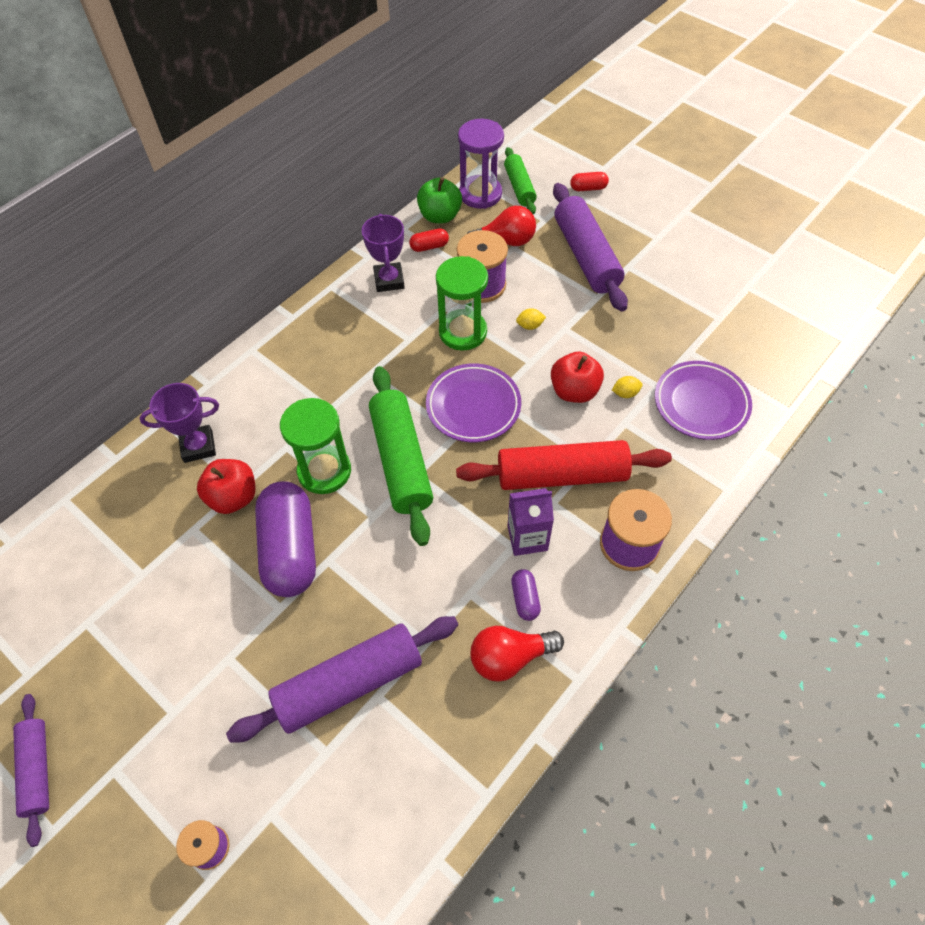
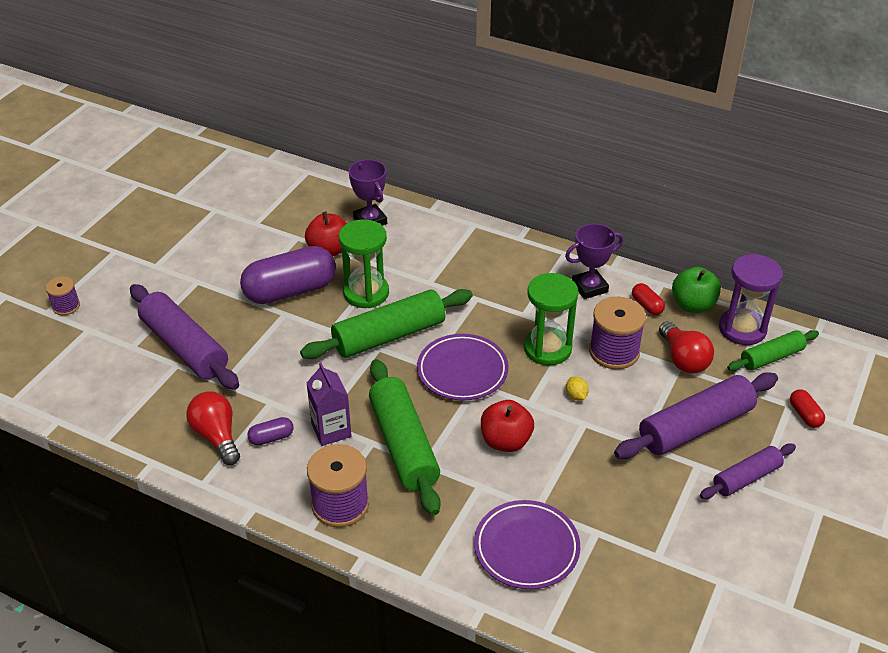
camera: 75 degrees right, 15 degrees down
purple rolling pin [13,694,49,847] -> purple rolling pin moved to [700,443,796,499]
red rolling pin [456,440,672,490] -> green rolling pin [369,359,441,515]
yellow lemon [612,376,643,398] -> none

